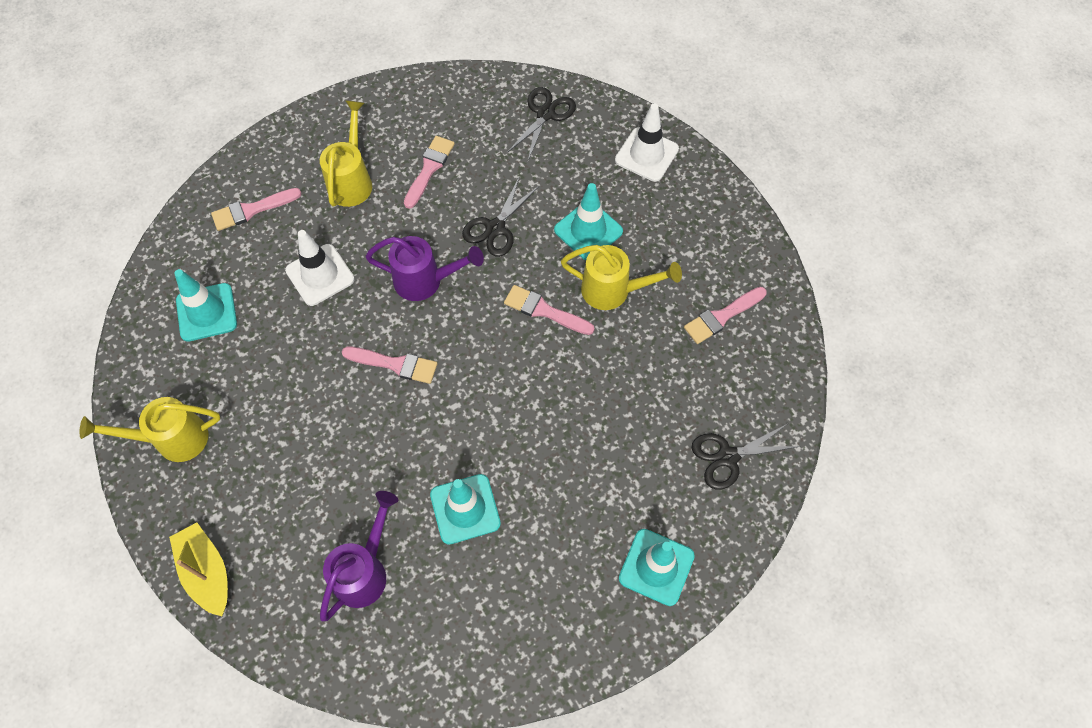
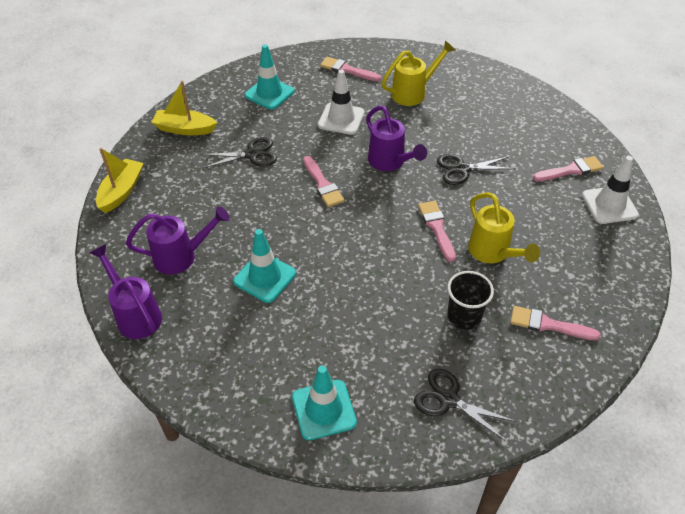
camera: 50 degrees right, 15 degrees down
yellow watering can [80,397,220,462] -> yellow boat [151,81,217,135]
pink brush [404,136,455,209] -> pink brush moved to [533,156,604,181]
black scissors [507,87,576,161] -> black scissors moved to [200,137,277,169]
turquoise traffic cone [554,183,623,260] -> none
none -> purple watering can [90,244,162,339]
none -> black cup [447,271,494,330]

